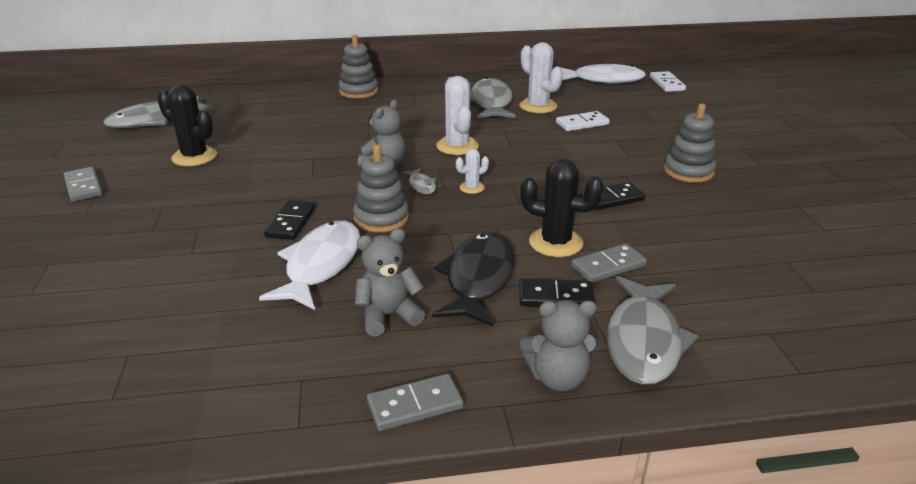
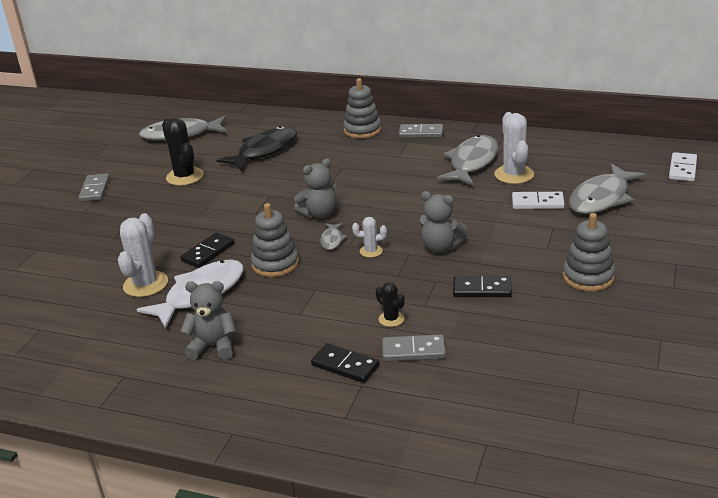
camera: 30 degrees right, 0 degrees up
grey domino [367,374,464,431] -> grey domino moved to [399,124,443,138]
black fish [432,232,515,327] -> black fish moved to [216,126,297,172]
white cactus [436,76,479,155] -> white cactus moved to [118,213,168,297]
black cactus [520,159,604,257] -> black cactus [376,282,405,327], size x0.53
grey teddy bear [520,300,598,391] -> grey teddy bear moved to [420,191,467,253]
white fish [560,64,646,83] -> none
grey fish [607,276,698,385] -> grey fish moved to [569,163,647,214]

